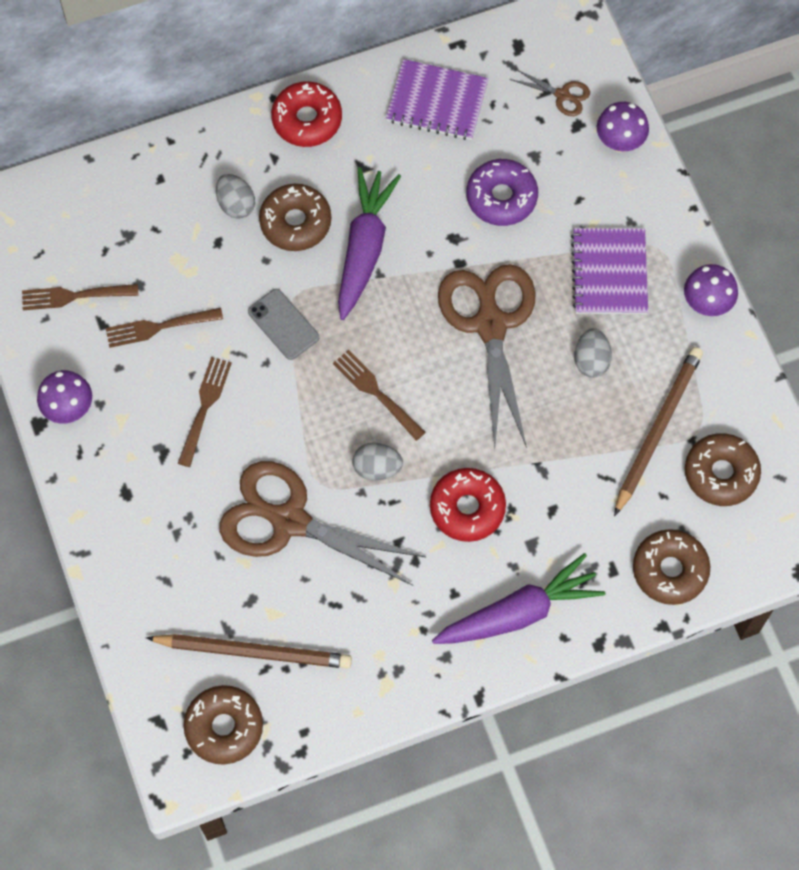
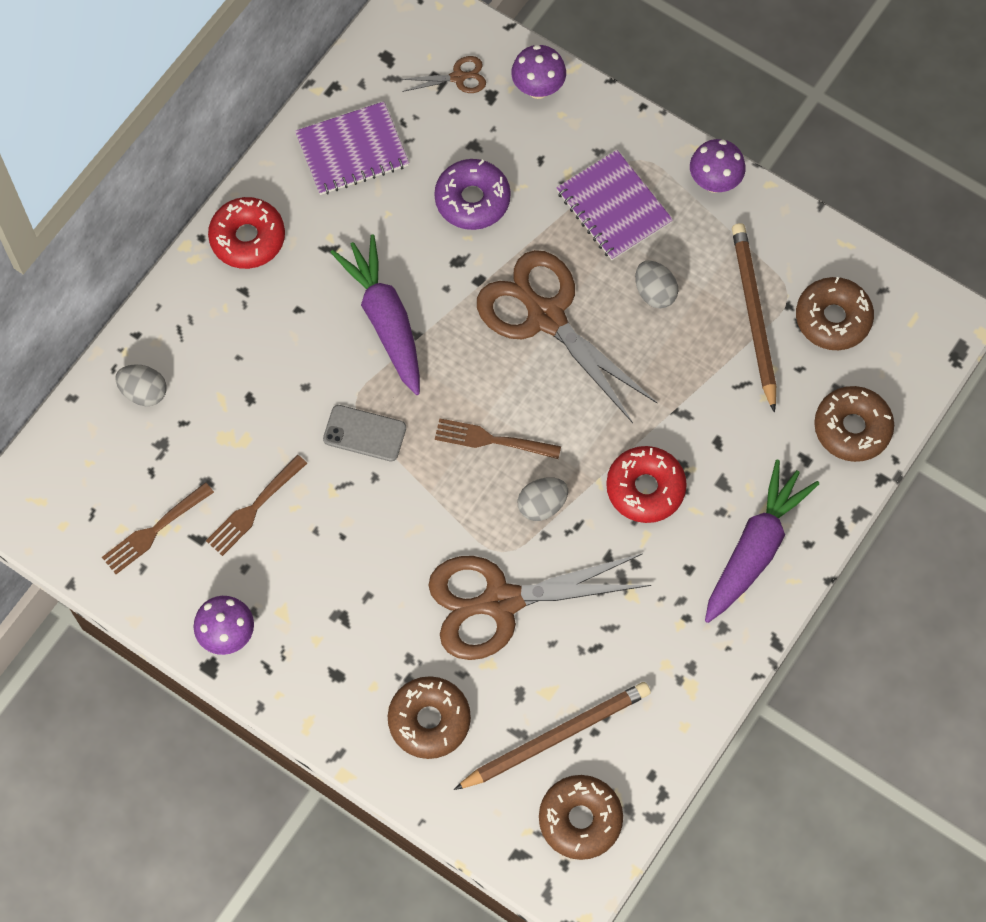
camera: 35 degrees left, 0 degrees up
brown fork [178,357,232,467] -> none
grey egg [216,174,255,219] -> grey egg moved to [115,364,166,406]
brown donut [259,184,331,251] -> brown donut moved to [388,676,471,759]

